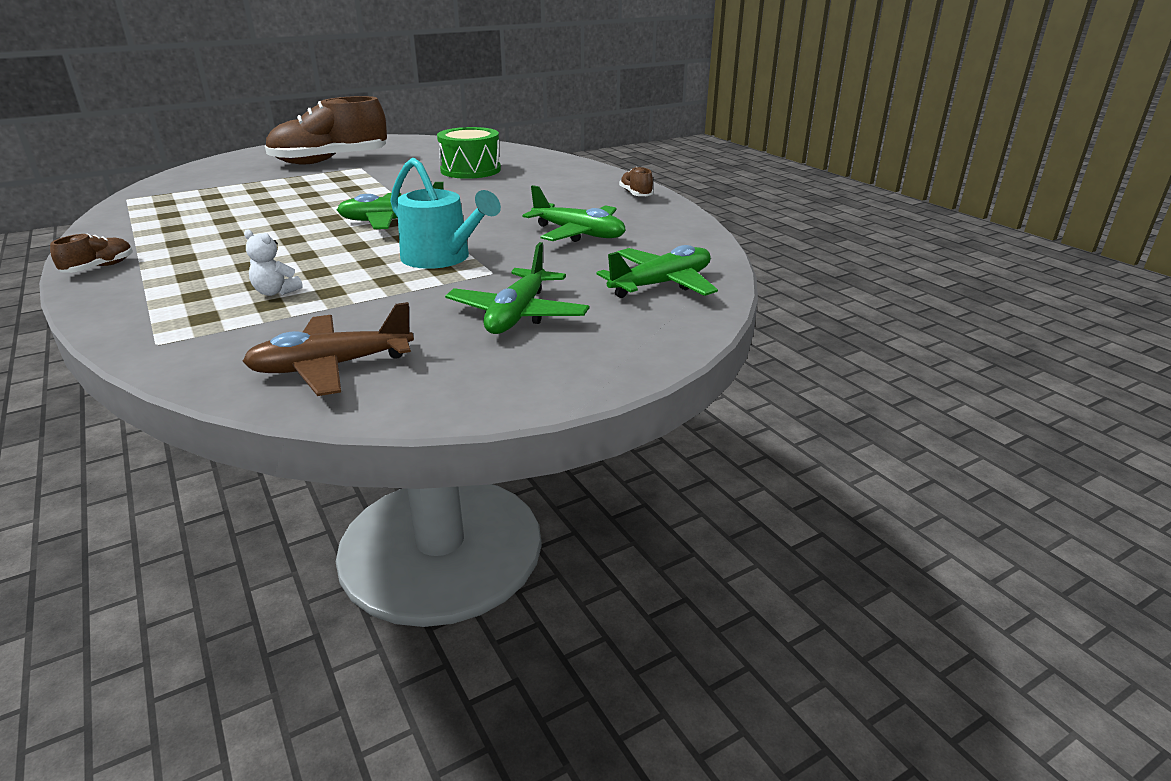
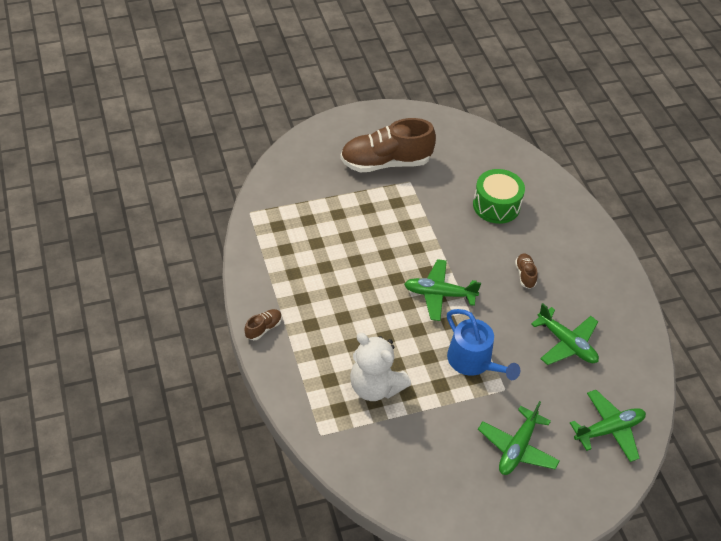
camera: 10 degrees right, 20 degrees up
brown plane [242,302,414,396] -> none
white teddy bear [244,229,303,296] -> white teddy bear [350,333,411,401], size x2.18
turquoise watering can [390,158,501,269] -> blue watering can [447,309,520,380]
brown shoe [619,167,654,196] -> brown shoe moved to [515,253,538,289]

